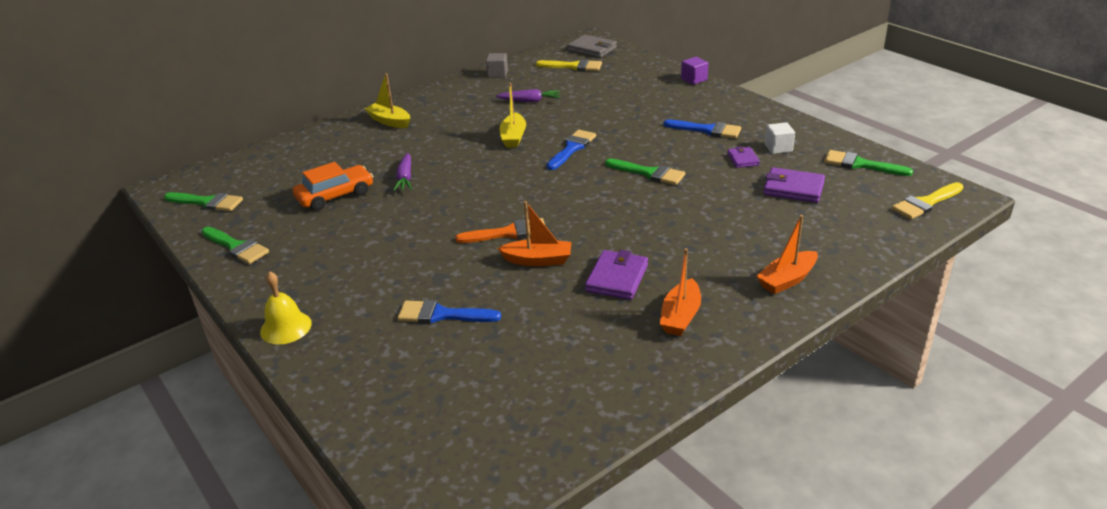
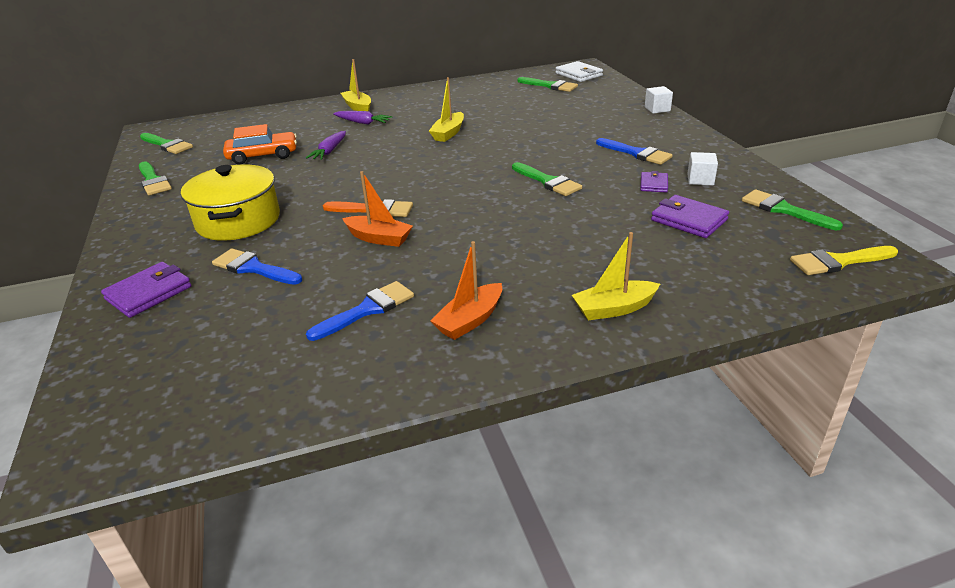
camera: 20 degrees right, 0 degrees up
yellow bell [260,271,312,344] -> none
grey cube [486,53,508,78] -> none
purple carrot [496,89,560,102] -> purple carrot moved to [333,111,392,124]
yellow brush [536,59,602,71] -> green brush [517,77,578,92]
blue brush [547,130,596,170] -> blue brush moved to [306,281,414,341]
grey wallet [567,34,617,58] -> white wallet [556,61,603,82]
purple wallet [585,250,648,300] -> purple wallet moved to [101,262,191,318]
purple cube [681,57,708,85] -> white cube [645,86,673,114]
orange boat [756,215,818,294] -> yellow boat [572,232,660,320]
none -> yellow pot [181,165,280,241]

